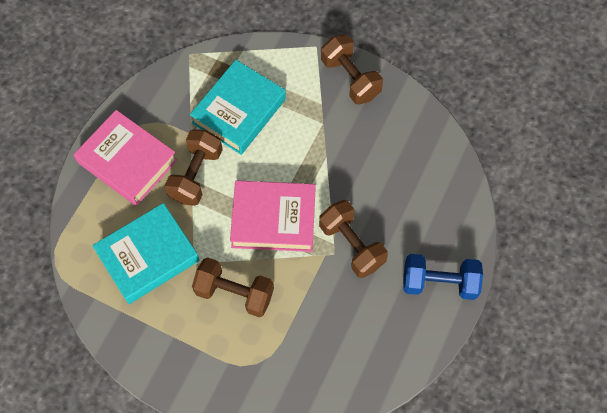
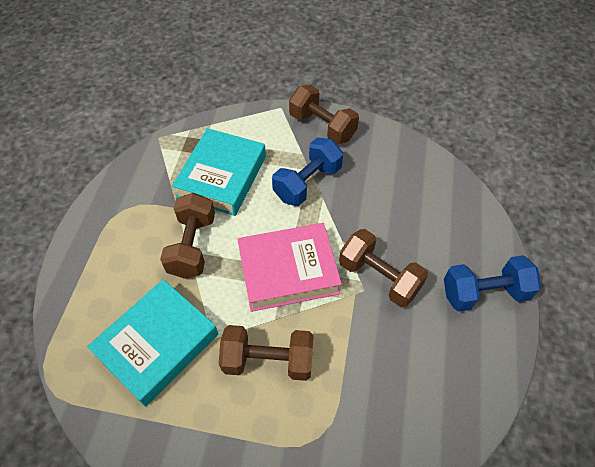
camera: 15 degrees left, 10 degrees down
pink book [74,110,177,206] -> none
none -> blue dumbbell [272,137,343,206]

